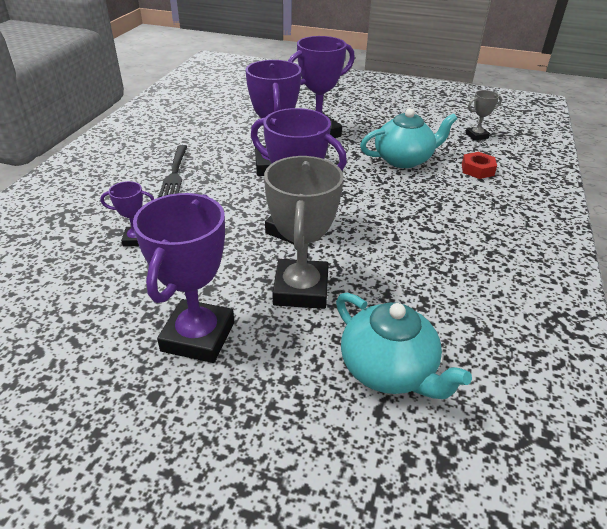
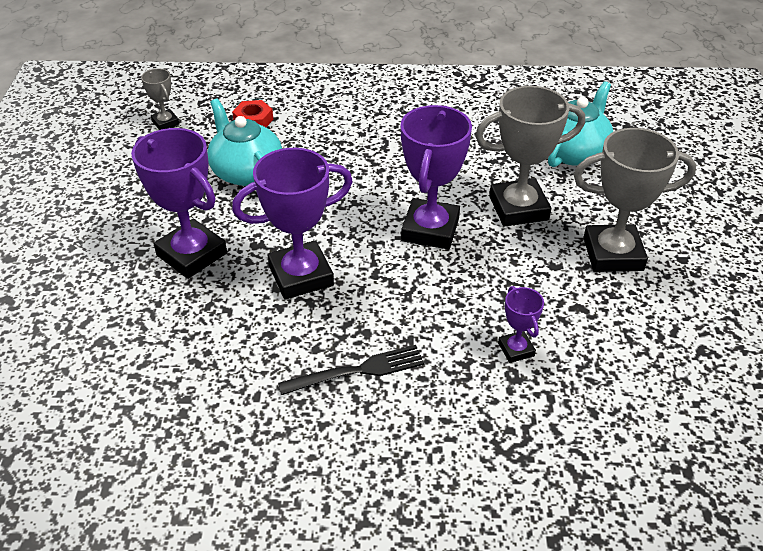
camera: 105 degrees left, 5 degrees up
purple trophy [133,193,234,363] -> grey trophy [574,128,696,272]

